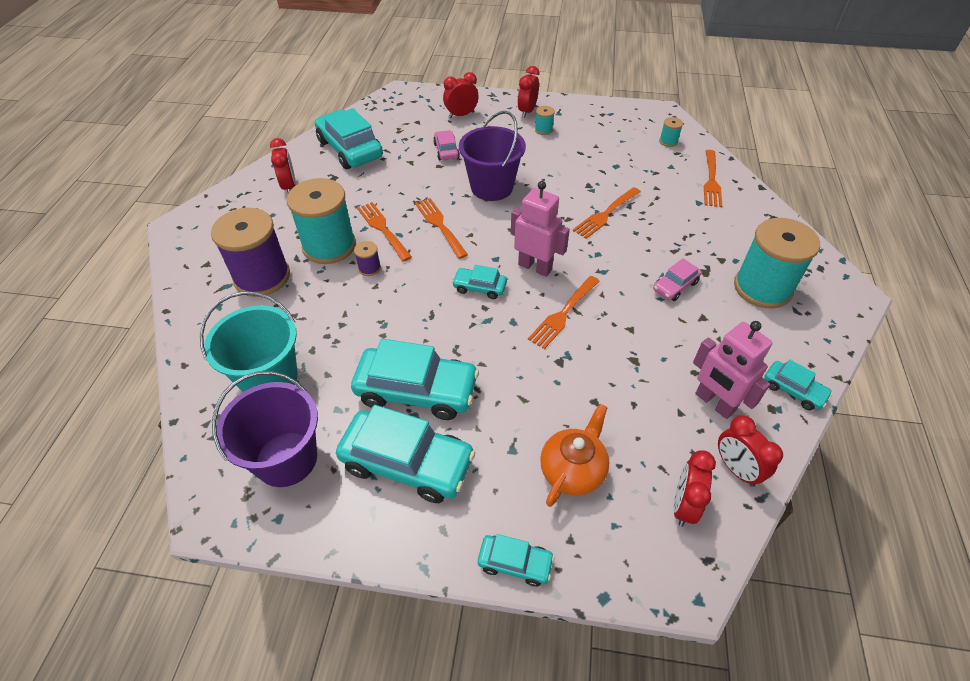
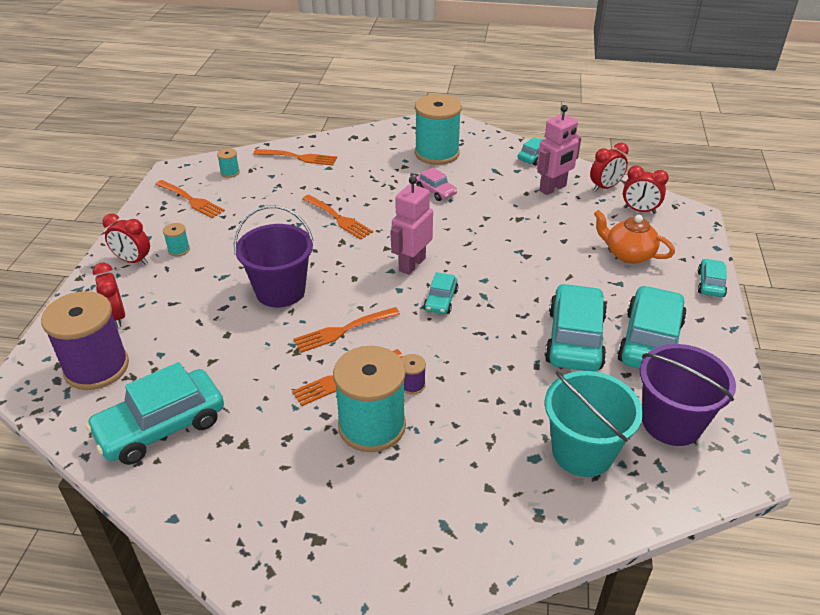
camera: 90 degrees left, 10 degrees down
purple spool [211,208,290,297] -> purple spool moved to [41,291,129,390]
red clock [270,138,296,194] -> none
pink car [433,130,460,160] -> none
orange fork [528,276,599,349] -> orange fork moved to [155,180,225,218]

